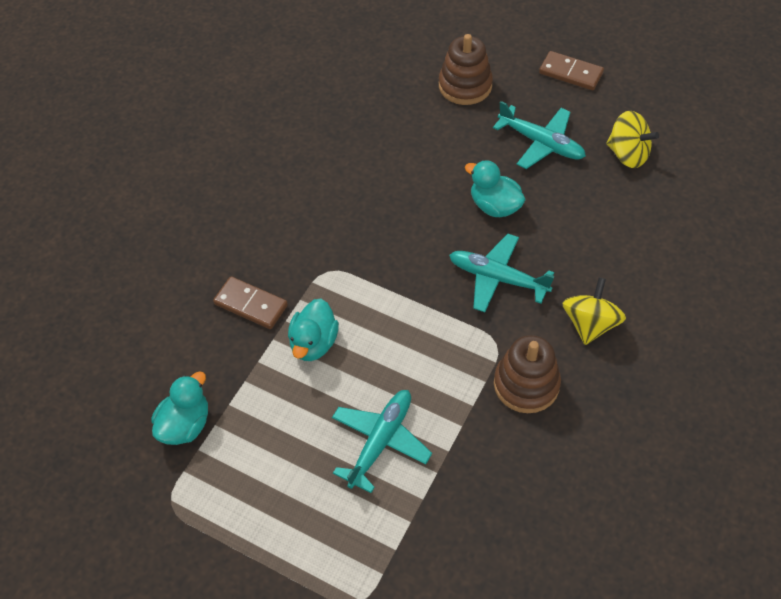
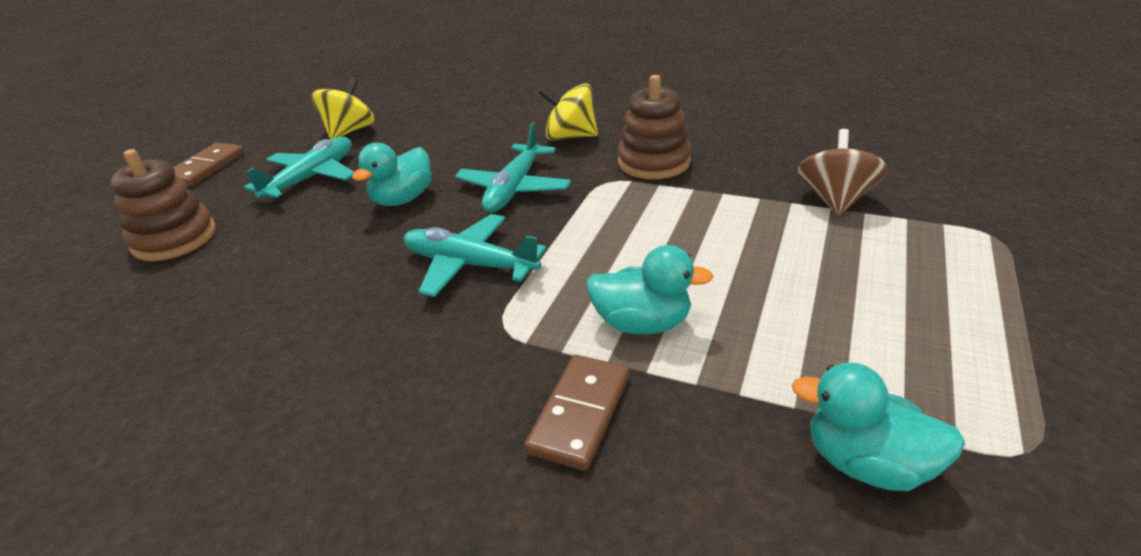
camera: 95 degrees left, 20 degrees down
turquoise plane [332,390,432,493] -> turquoise plane moved to [403,214,547,297]
none -> brown spinning top [797,129,888,216]

